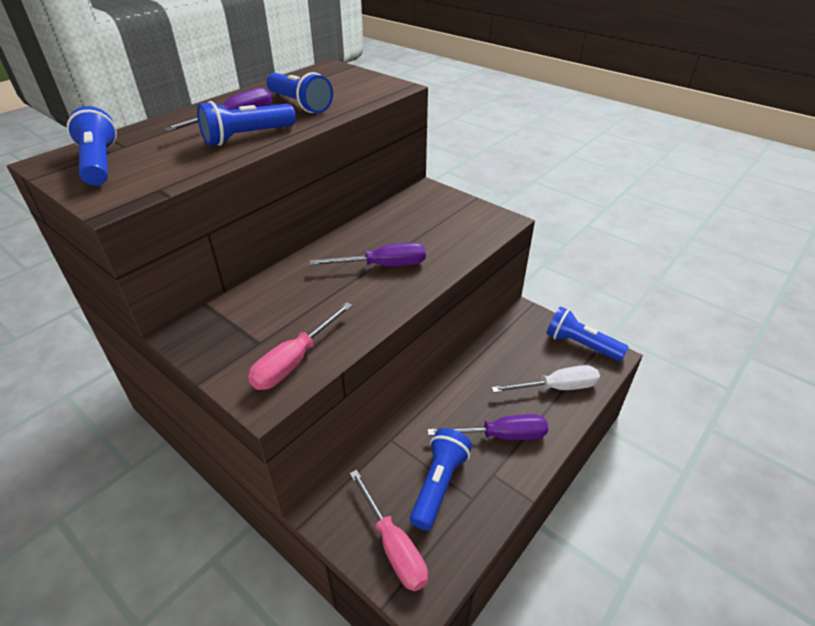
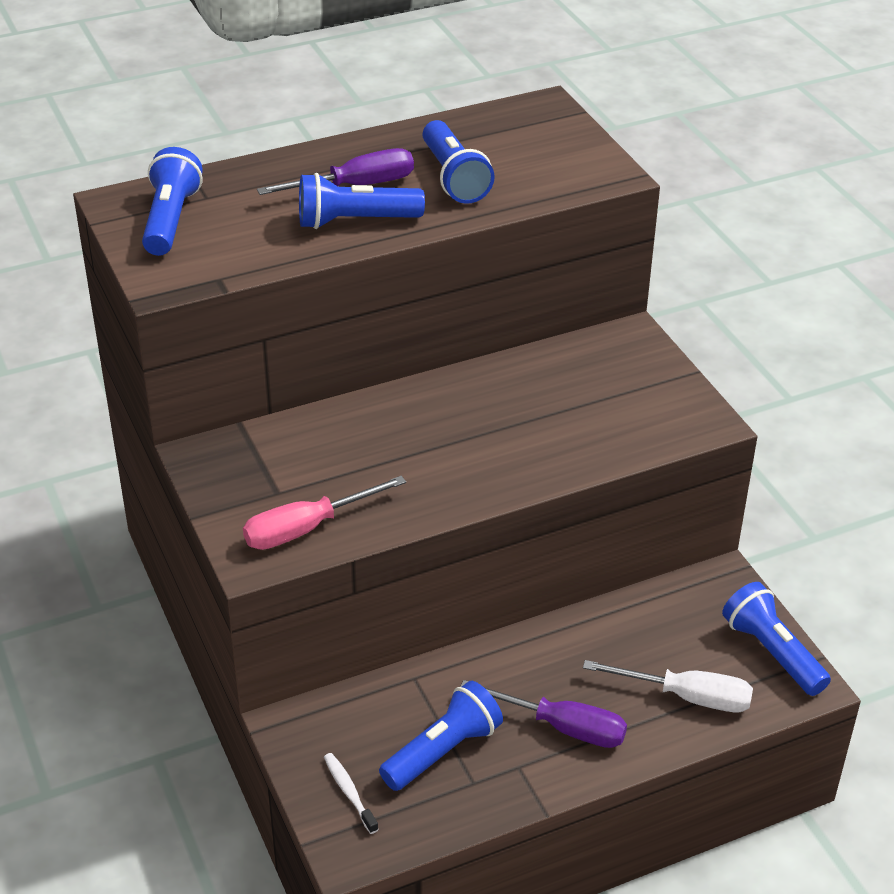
camera: 25 degrees right, 0 degrees up
purple screwdriver [310,243,426,266] -> none
pink screwdriver [350,470,428,591] -> white toothbrush [324,753,379,834]

